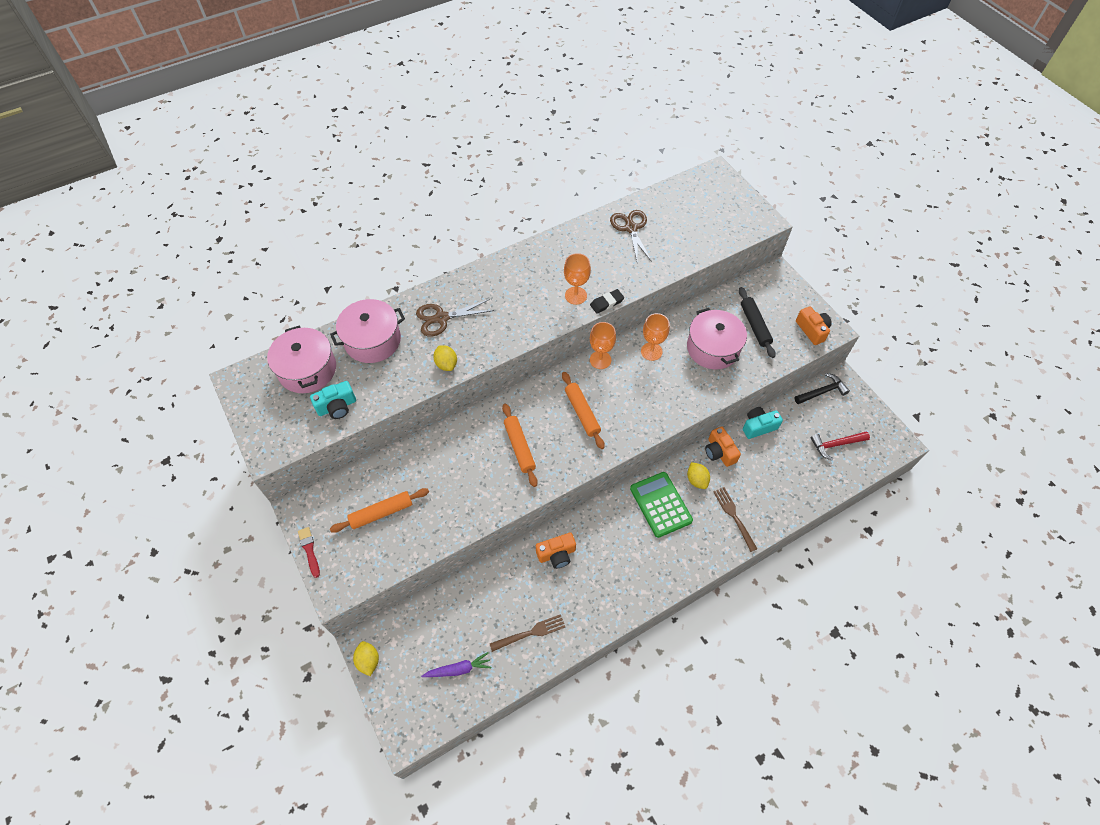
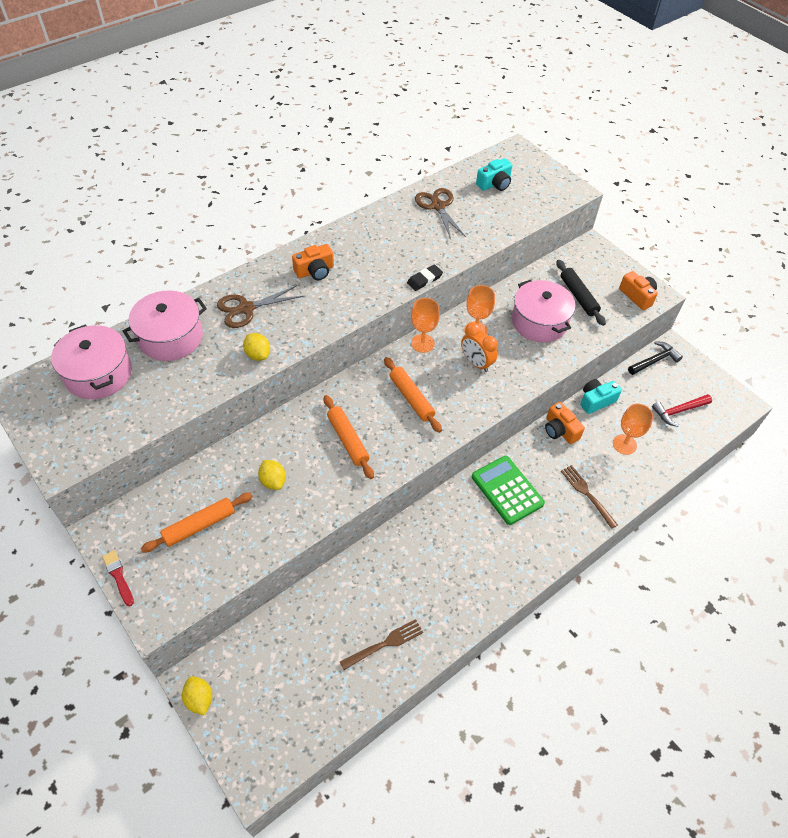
camera: 10 degrees left, 5 degrees down
turquoise camera [310,381,356,419] -> turquoise camera moved to [476,158,512,191]
purple carrot [421,652,491,677] -> none
orange camera [536,532,576,569] -> orange camera moved to [292,244,334,280]
orange goblet [564,253,591,305] -> orange goblet moved to [613,404,653,455]
yellow lemon [687,462,710,489] -> yellow lemon moved to [258,460,286,490]
none -> orange clock [461,323,498,372]

